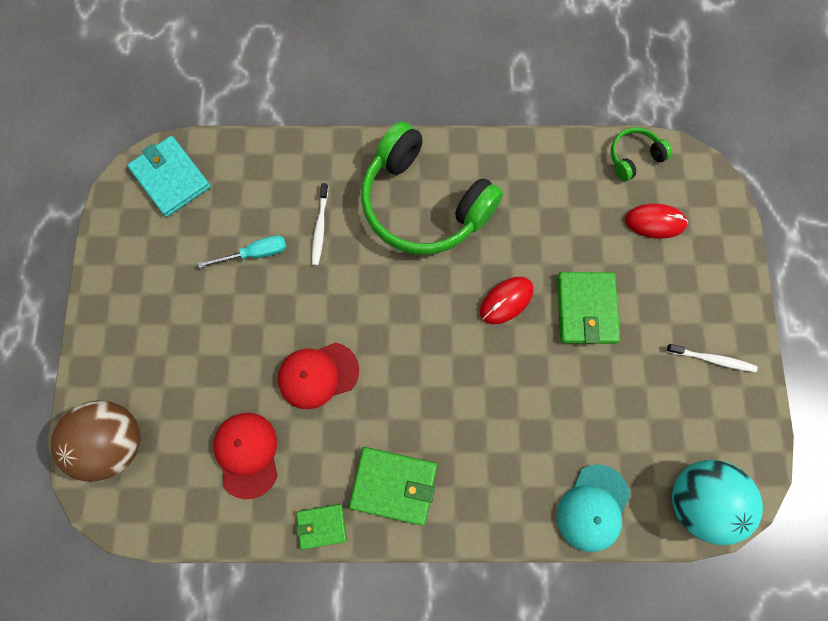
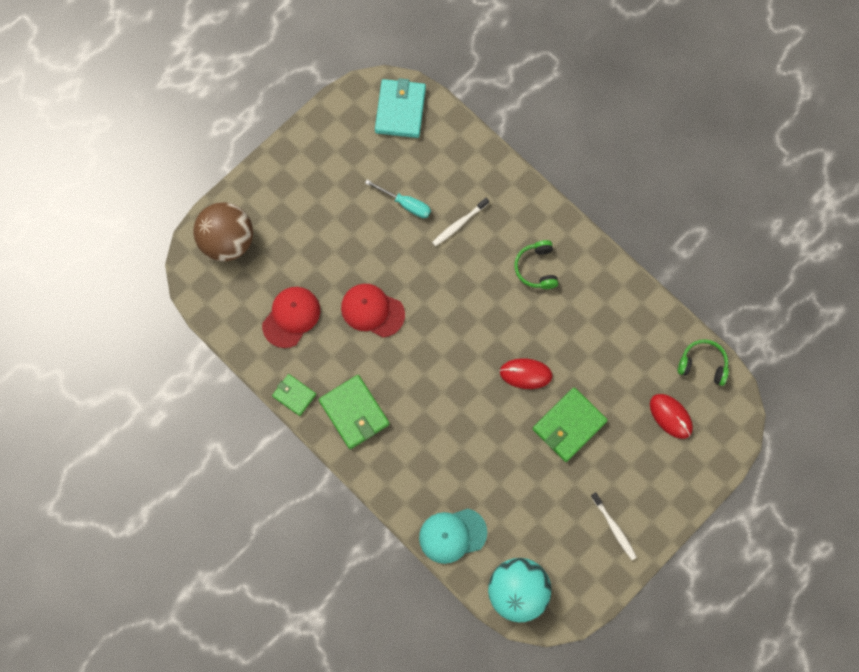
camera: 45 degrees right, 0 degrees up
green headphones [361,122,503,255] -> green headphones [515,240,558,289], size x0.44

